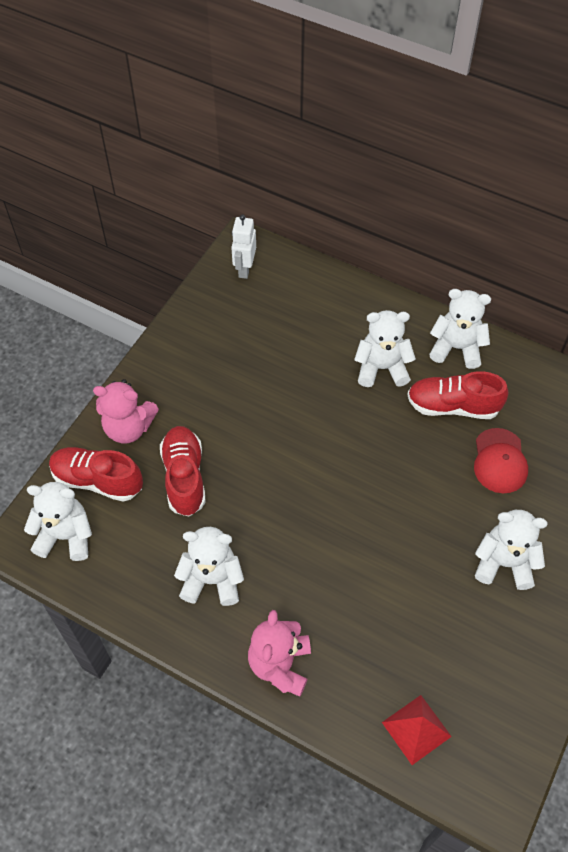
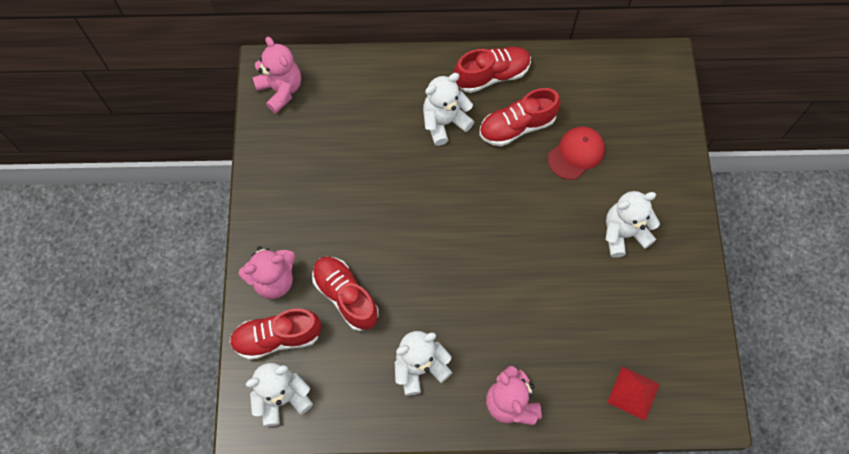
camera: 30 degrees left, 10 degrees up
white robot [231,214,256,279] -> pink teddy bear [253,37,301,113]
white teddy bear [429,289,491,369] -> red shoe [454,47,531,93]
red cap [474,428,528,493] -> red cap turned 105 degrees counterclockwise [548,126,605,180]

